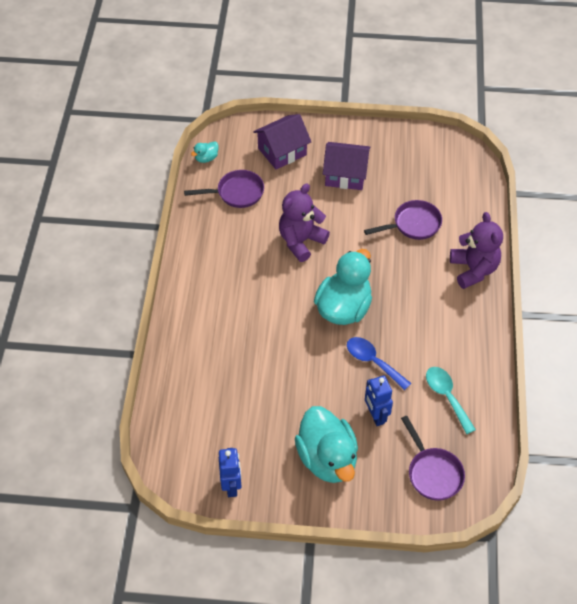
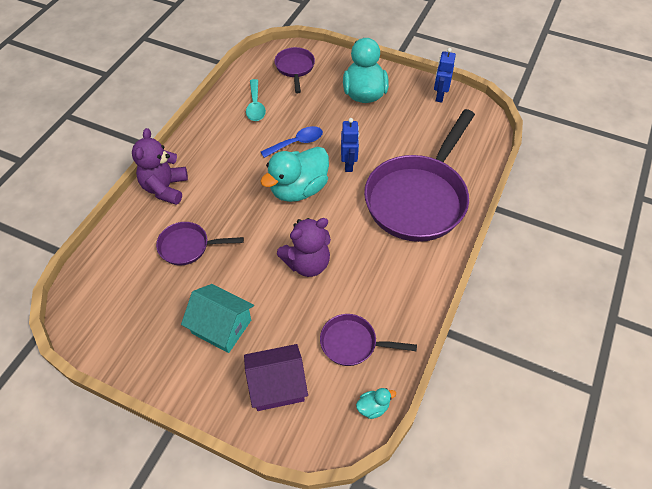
camera: 160 degrees left, 0 degrees up
purple house [323,142,370,190] -> turquoise house [181,284,254,353]
blue spoon [347,337,411,390] -> blue spoon turned 90 degrees counterclockwise [261,126,323,158]
blue robot [365,376,393,426] -> blue robot moved to [341,118,359,172]
none -> purple pan [364,109,475,242]

